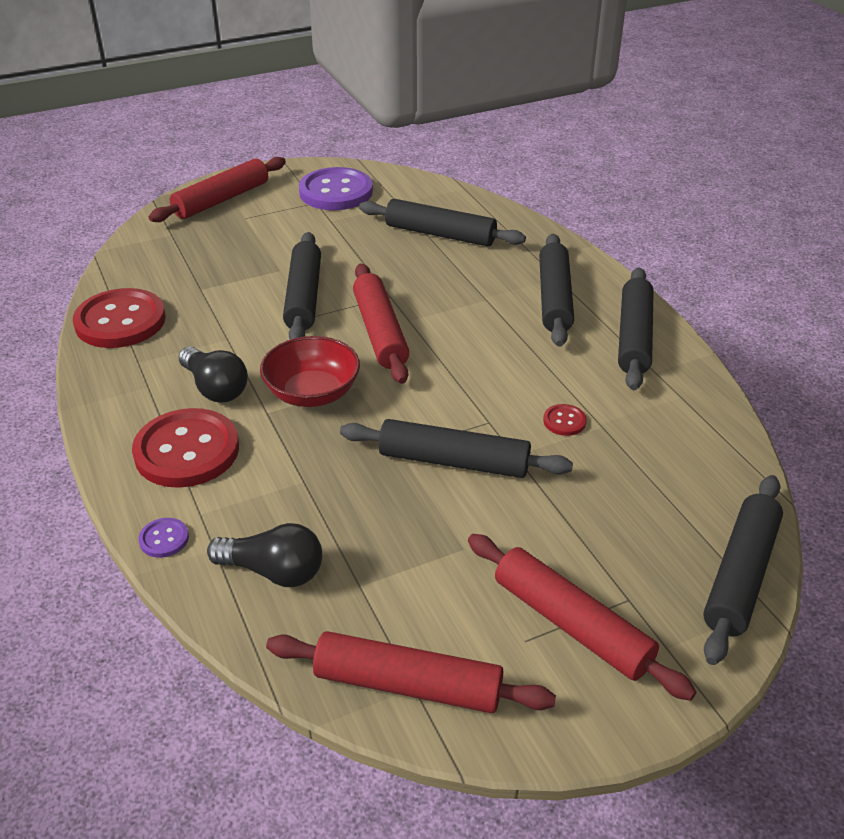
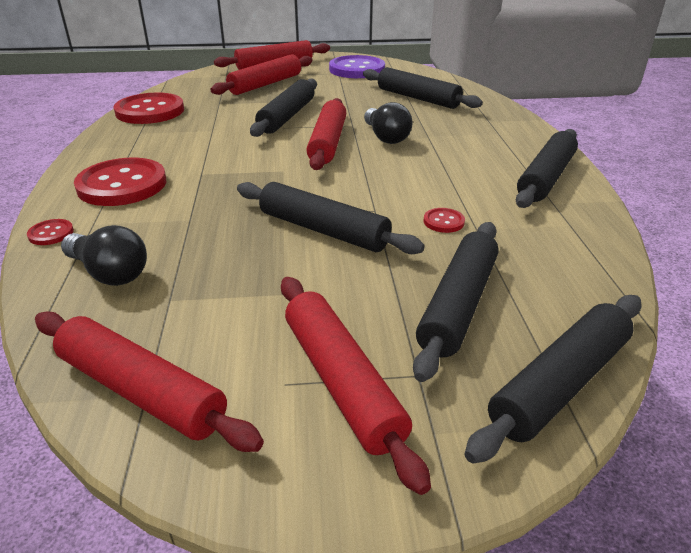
camera: 20 degrees right, 5 degrees down
purple button [139,518,189,558] -> red button [27,219,74,245]
black light bulb [179,346,248,402] -> black light bulb moved to [364,102,413,144]
red bowl [260,336,360,407] -> none
black rolling pin [539,234,574,347] -> black rolling pin moved to [413,222,499,382]
none -> red rolling pin [210,54,313,95]

